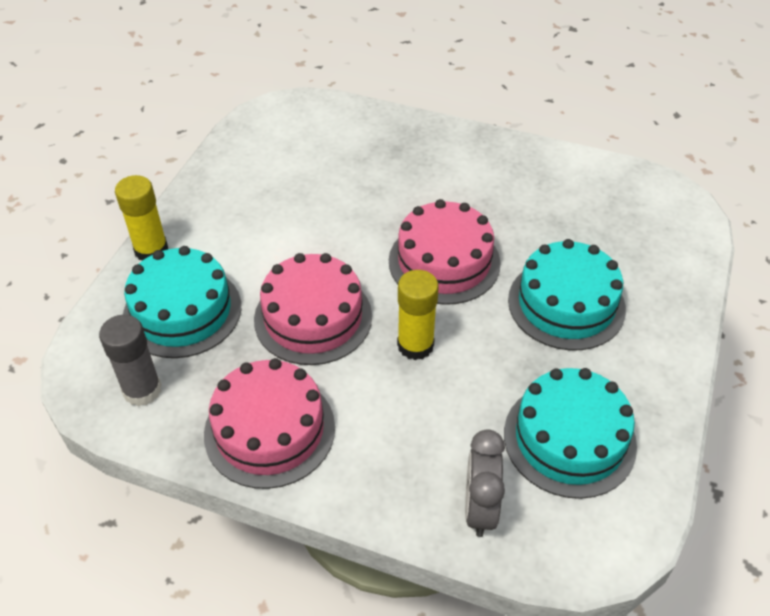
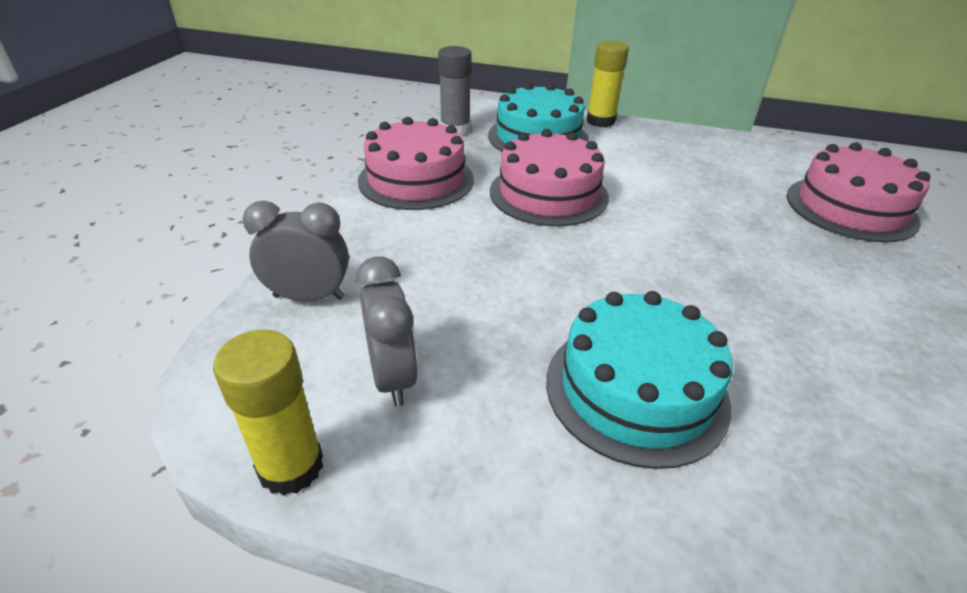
camera: 85 degrees right, 10 degrees down
pink cake [389,199,501,305] -> pink cake moved to [786,142,930,242]
yellow glue stick [397,270,439,360] -> yellow glue stick moved to [213,330,323,496]
turquoise cake [504,368,637,499] -> grey clock [356,256,418,406]

